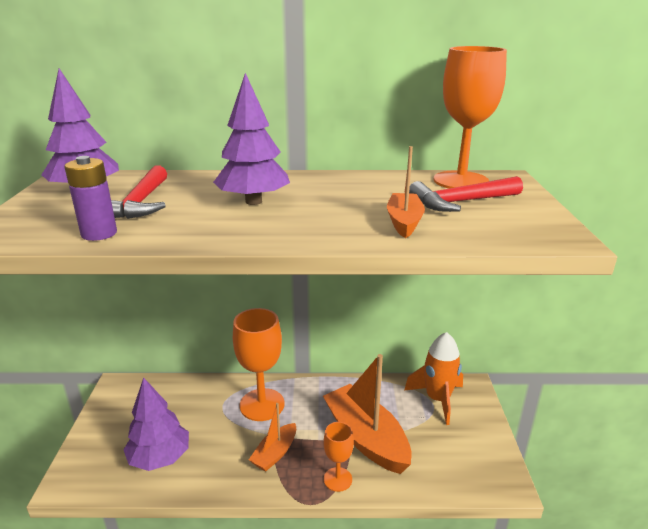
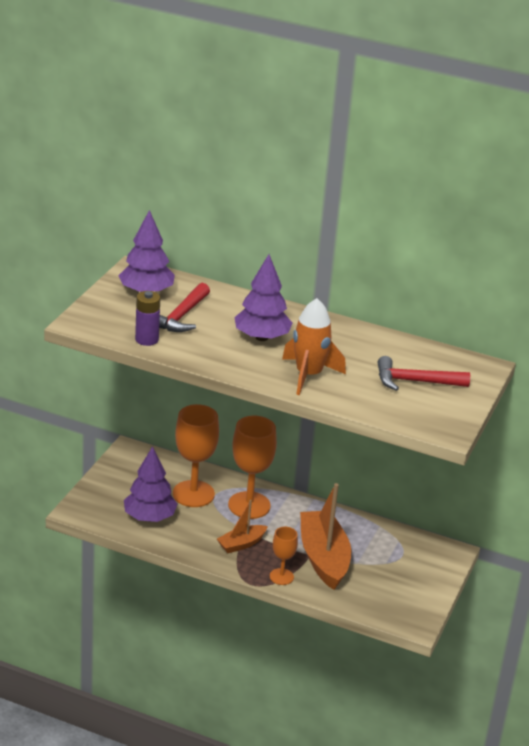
camera: 20 degrees right, 5 degrees up
orange boat [387,146,425,238] -> none
orange rocket [404,332,463,425] -> orange rocket moved to [282,298,346,396]
orange goblet [434,46,507,189] -> orange goblet moved to [173,404,219,507]

